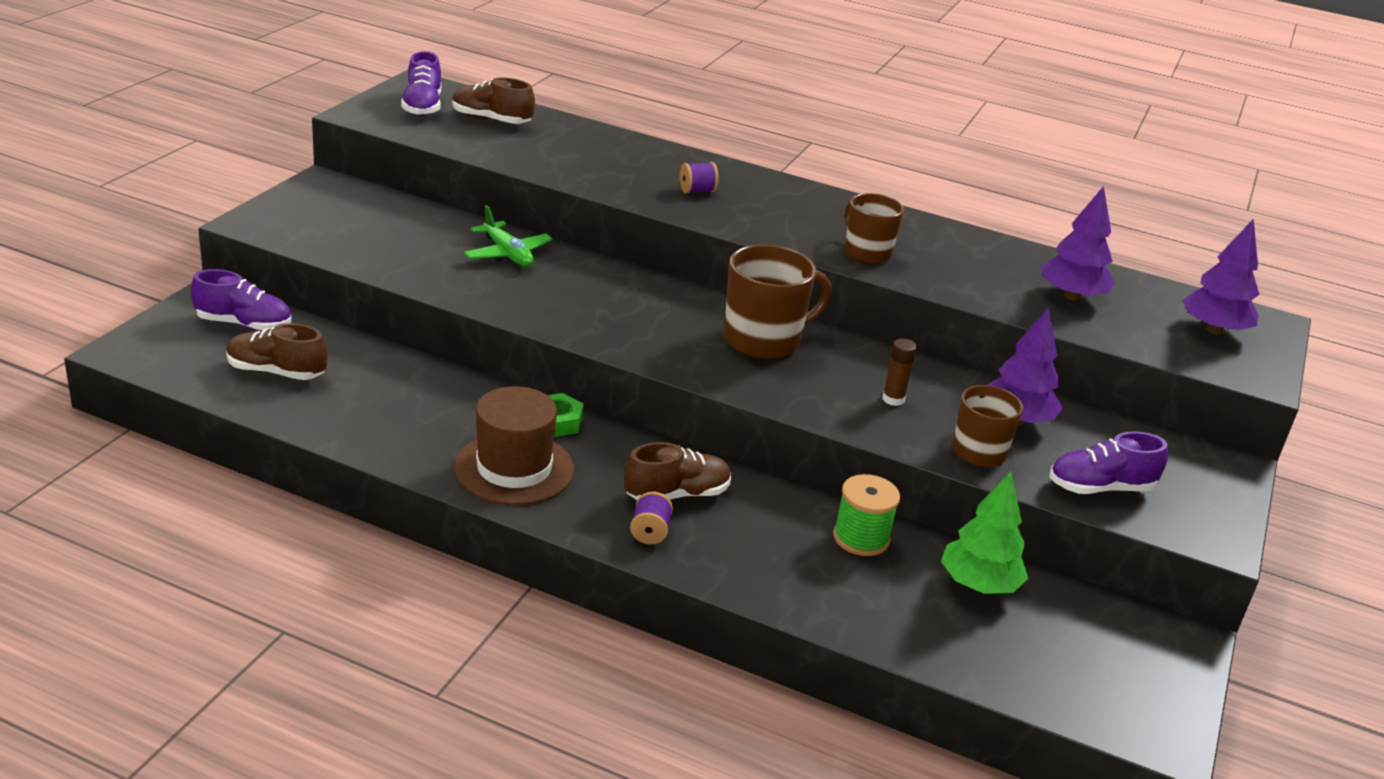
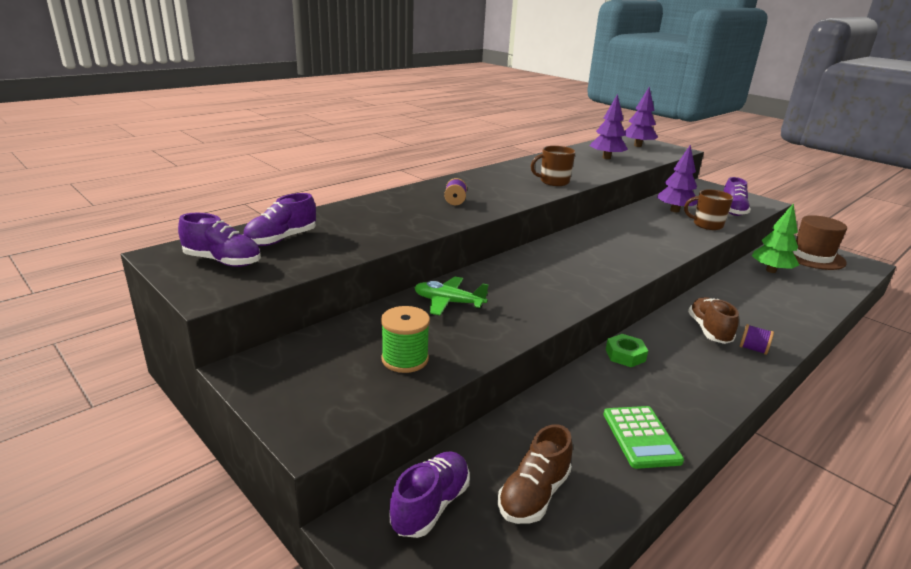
camera: 65 degrees left, 5 degrees down
brown shoe [452,78,535,124] -> purple shoe [243,193,316,246]
brown hat [454,386,574,505] -> brown hat moved to [792,215,847,270]
green plane [464,205,553,266] -> green plane turned 150 degrees counterclockwise [414,276,489,315]
brown mug [724,245,831,359] -> none
green spool [833,474,900,556] -> green spool moved to [381,306,430,373]
brown glue stick [882,338,917,406] -> none
none -> green calculator [604,406,684,469]

